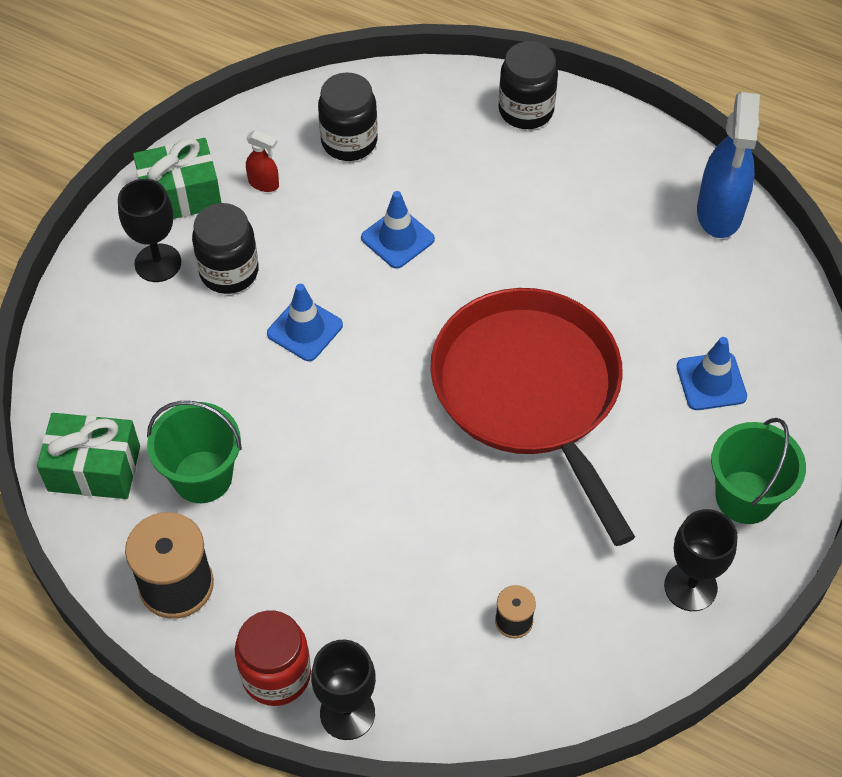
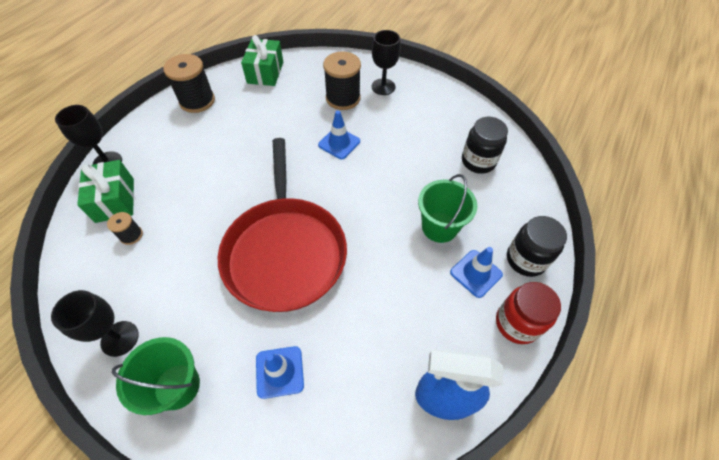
camera: 90 degrees right, 0 degrees up
green gift [133,138,221,219] -> green gift moved to [77,160,134,223]
green bucket [147,401,242,503] -> green bucket moved to [418,174,477,243]
black jar [192,203,259,294] -> none
red jar [235,610,311,706] -> red jar moved to [496,282,561,344]
red spray bottle [246,130,279,192] -> none
blue traffic cone [361,191,435,269] -> blue traffic cone moved to [450,247,503,298]
red pan [430,288,635,546] -> red pan turned 105 degrees clockwise [218,138,347,312]
none -> black spool [323,52,361,110]

